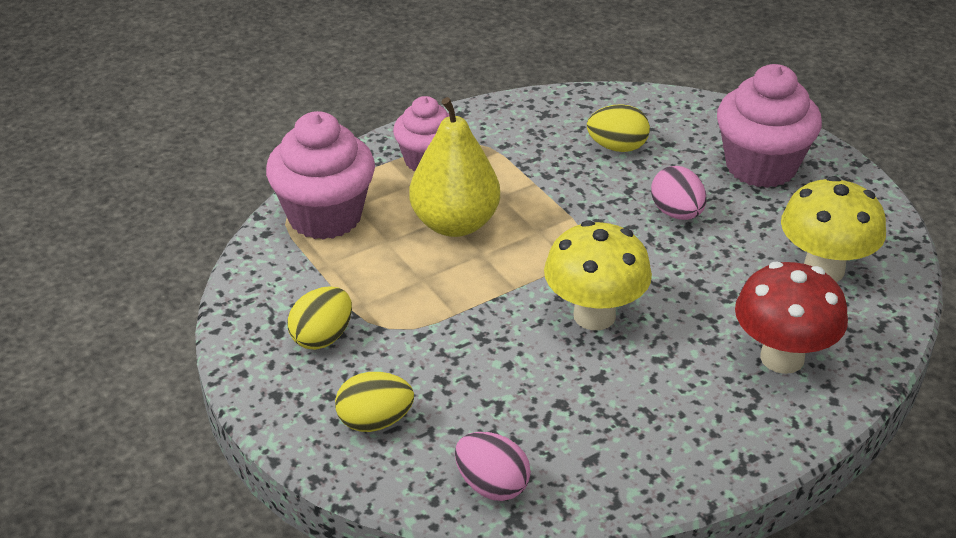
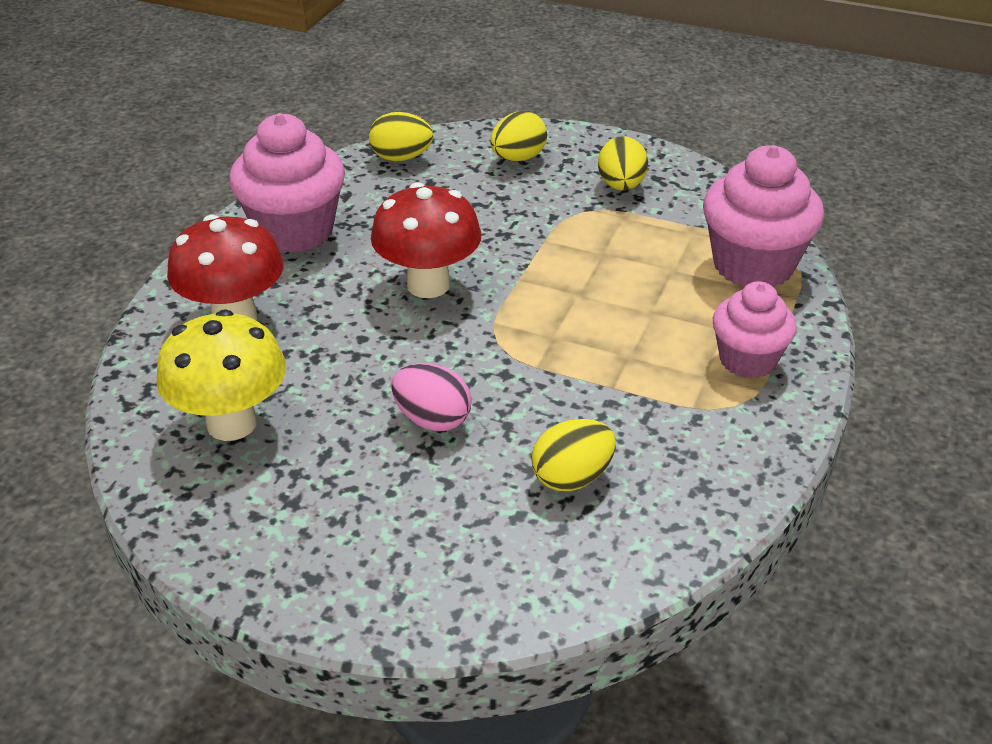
camera: 145 degrees right, 0 degrees up
yellow pear [409,97,500,237] -> none
pink egg [455,432,531,501] -> yellow egg [369,112,433,161]
yellow mushroom [544,220,652,330] -> red mushroom [371,182,481,298]
pink cupcake [717,64,822,188] -> pink cupcake moved to [229,113,345,253]

